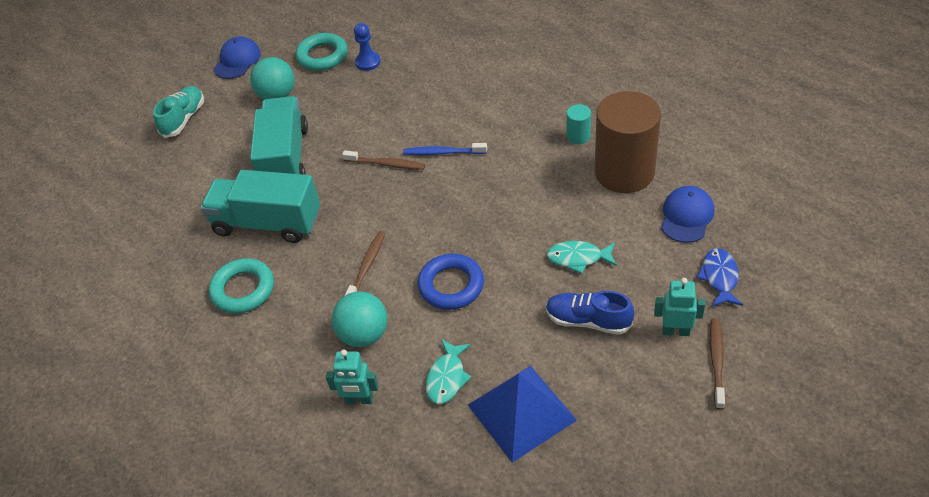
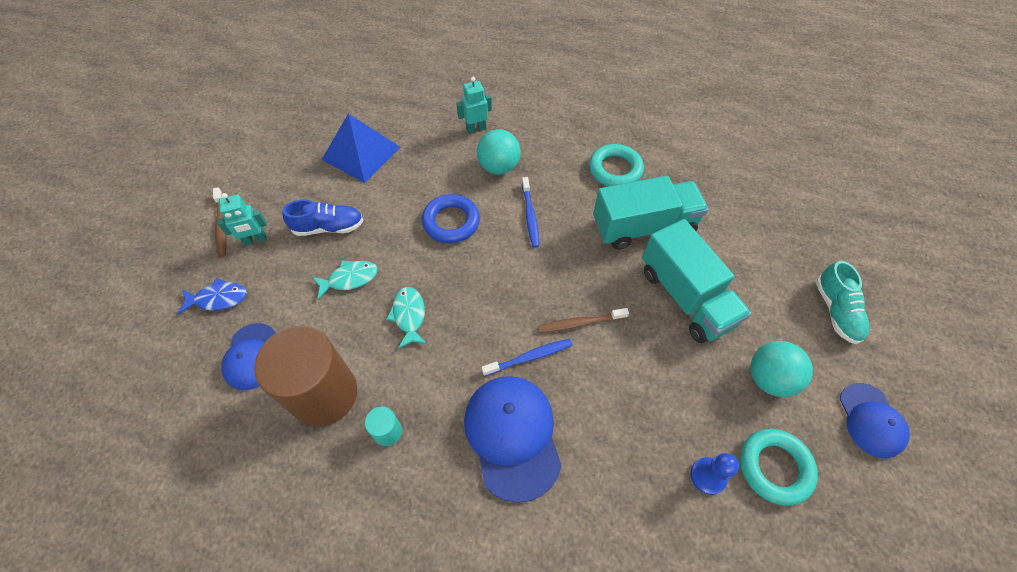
camera: 150 degrees right, 10 degrees up
brown toothbrush [345,231,385,295] -> blue toothbrush [522,177,539,248]
turquoise fish [426,339,472,404] -> turquoise fish moved to [386,287,427,349]
blue fish [697,248,743,307] -> blue fish turned 75 degrees counterclockwise [177,278,247,314]
none -> blue cap [464,376,562,503]

